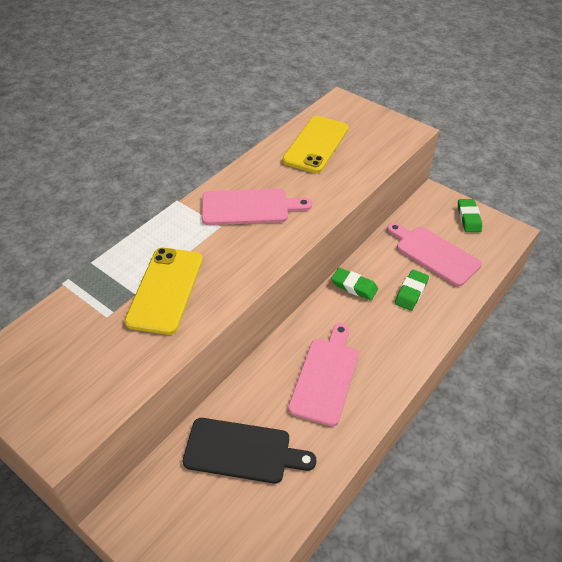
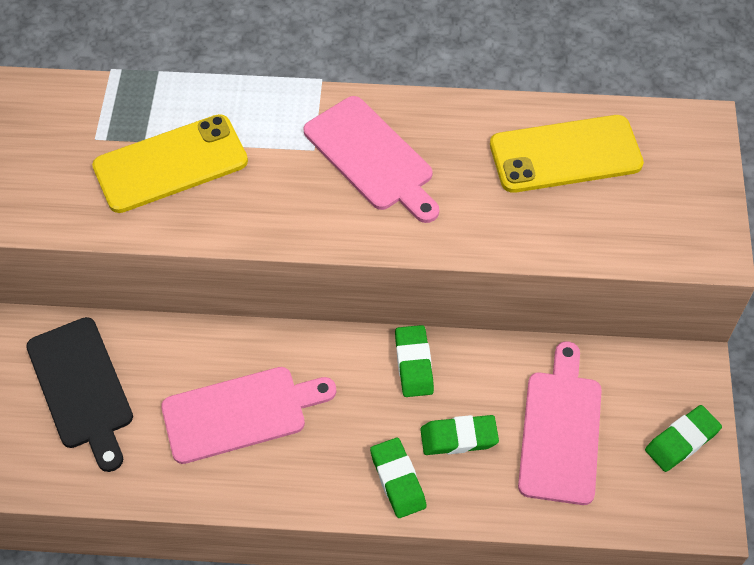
camera: 55 degrees right, 10 degrees up
none -> green eraser [370,438,427,518]

